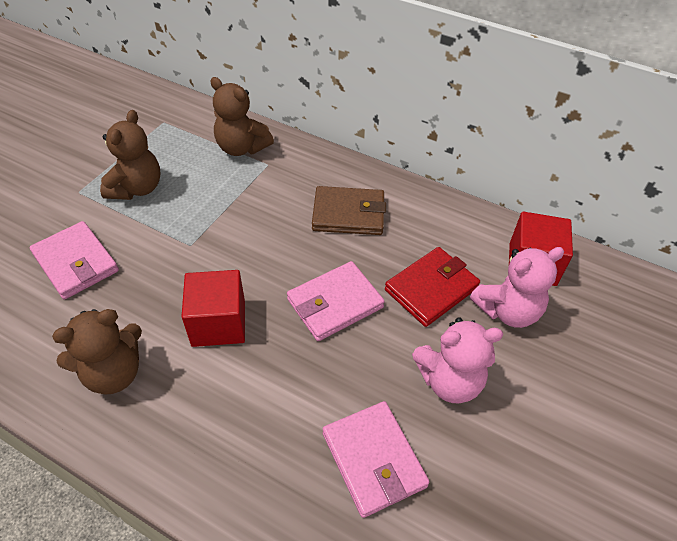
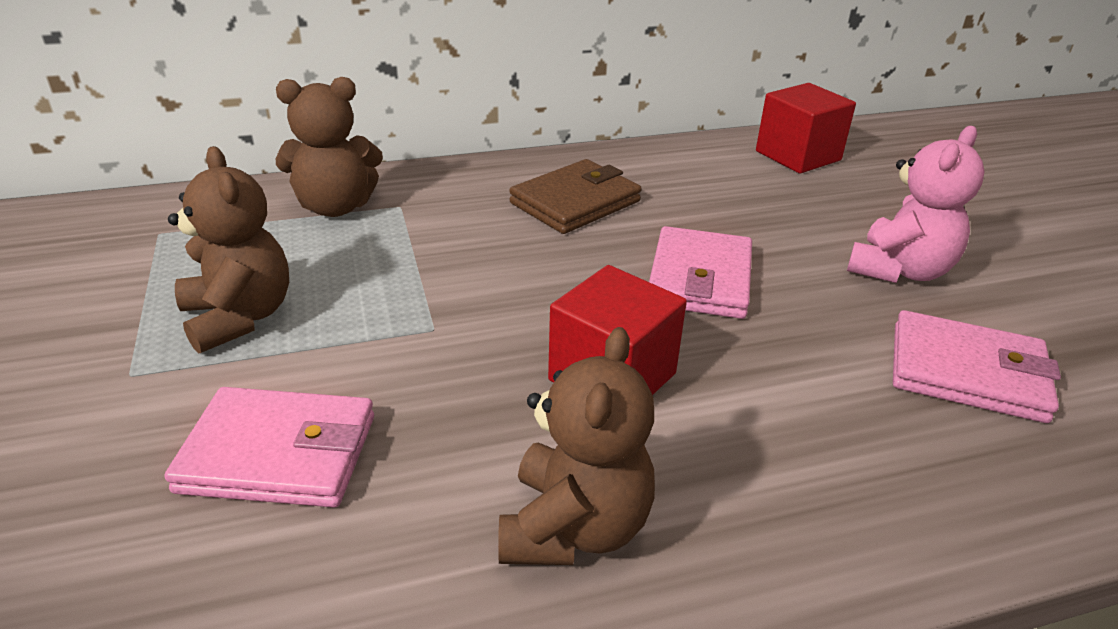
camera: 45 degrees left, 15 degrees down
red wallet [385,247,480,327] -> none
pink teddy bear [470,247,564,328] -> none

